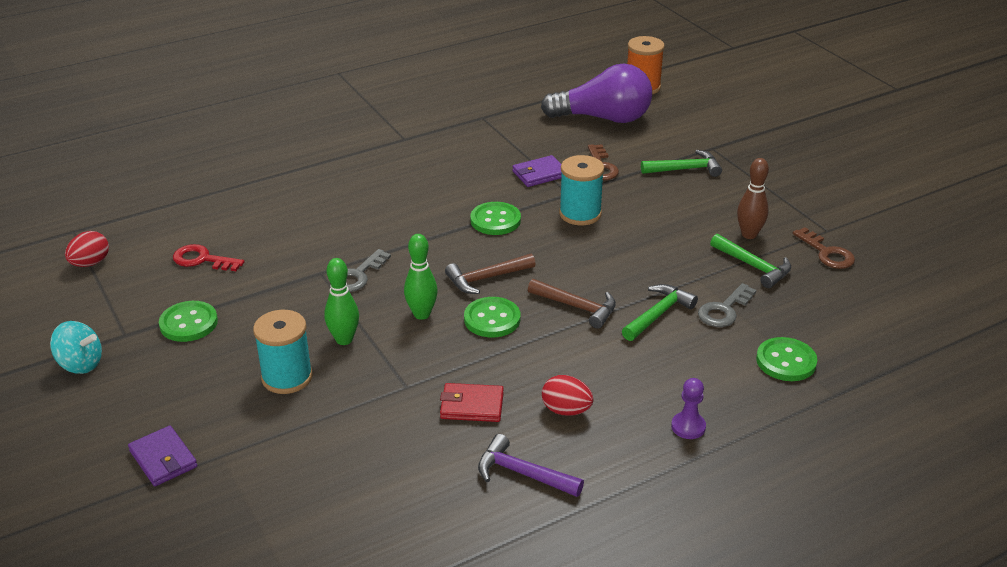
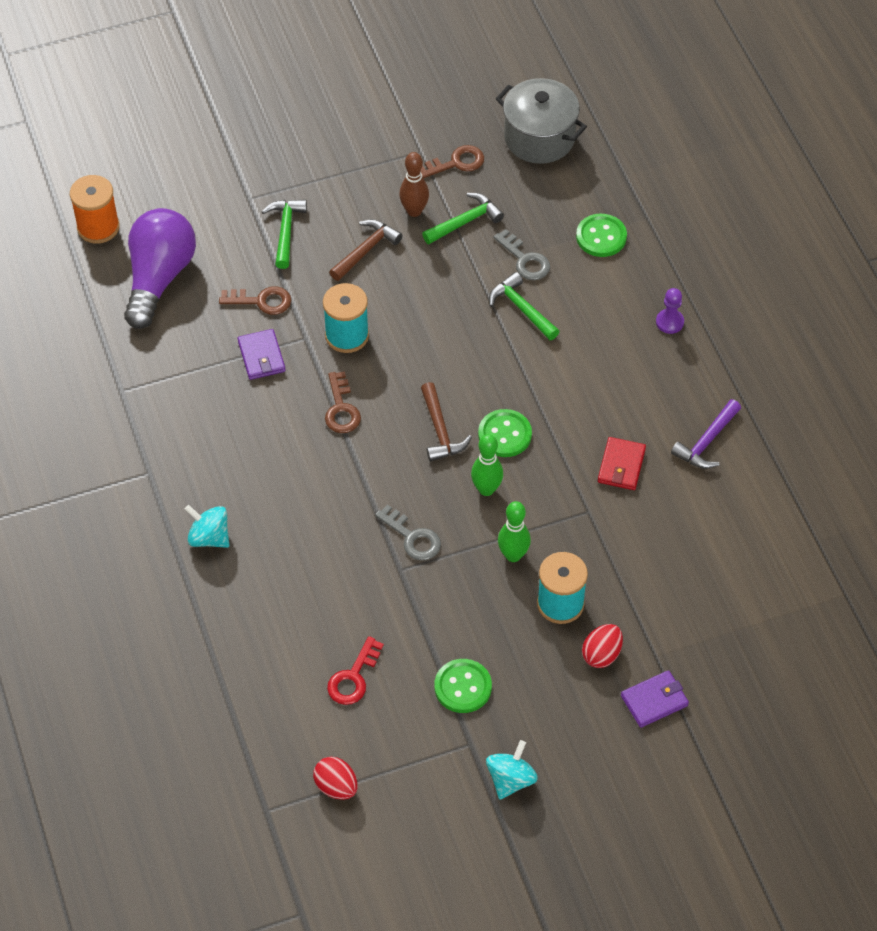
camera: 80 degrees left, 20 degrees up
green button [470,202,521,235] -> brown key [325,371,361,433]
brown hammer [528,279,616,329] -> brown hammer moved to [329,219,403,281]
red egg [542,375,593,416] -> red egg moved to [582,624,623,668]
none -> turquoise spinning top [185,505,230,548]
none -> grey pot [496,78,587,164]

